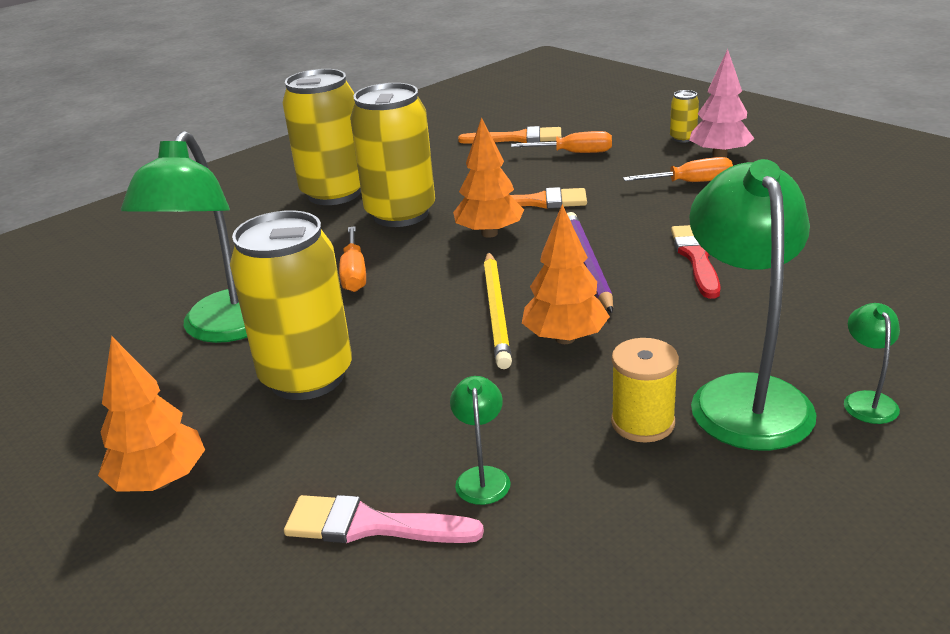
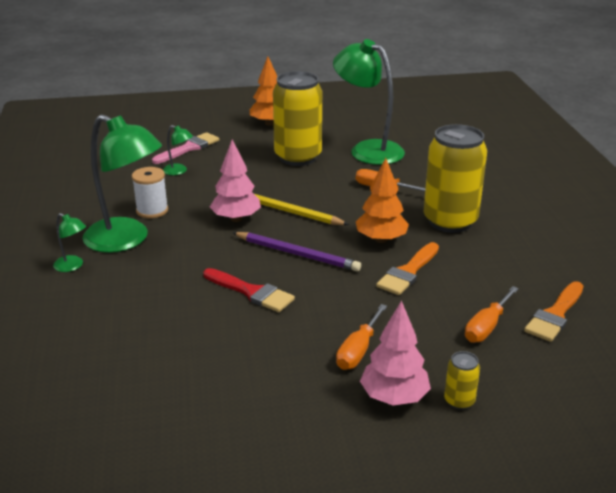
camera: 120 degrees right, 0 degrees up
yellow can [283,69,361,205] -> none
orange tree [522,204,610,344] -> pink tree [210,139,261,222]
yellow spool [611,338,679,443] -> white spool [132,167,168,218]

